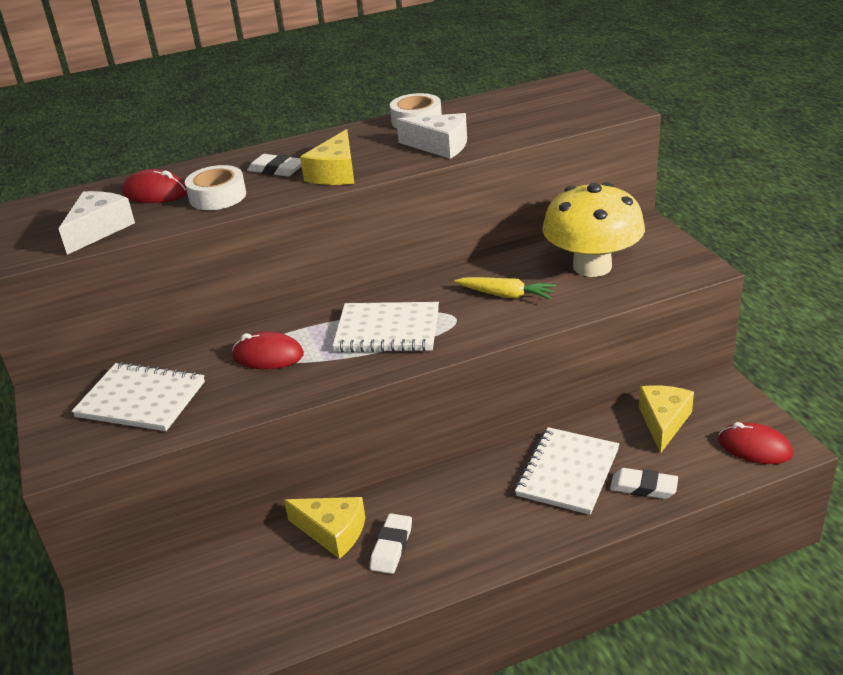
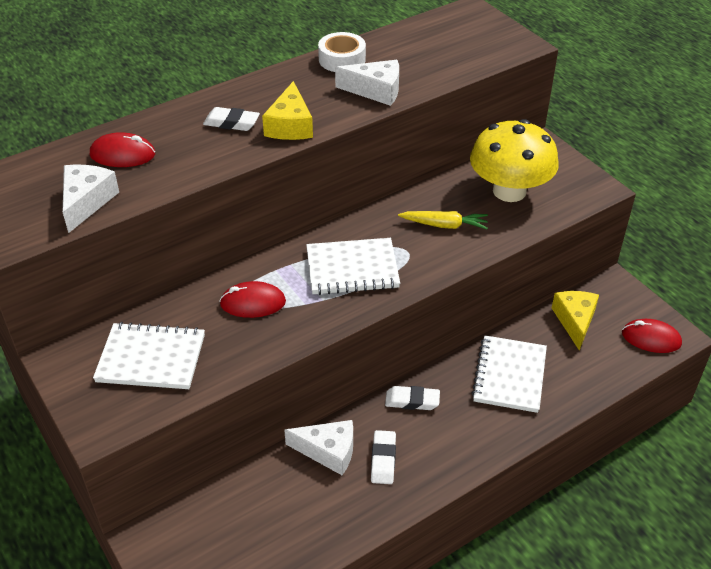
camera: 15 degrees left, 10 degrees up
white tape [185,165,246,210] -> none
yellow cheese [284,497,366,559] -> white cheese [284,420,353,475]
white eraser [610,468,678,499] -> white eraser moved to [385,386,440,410]

